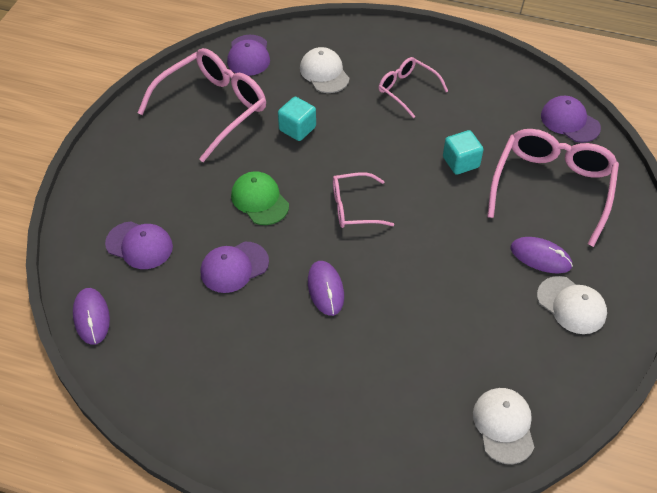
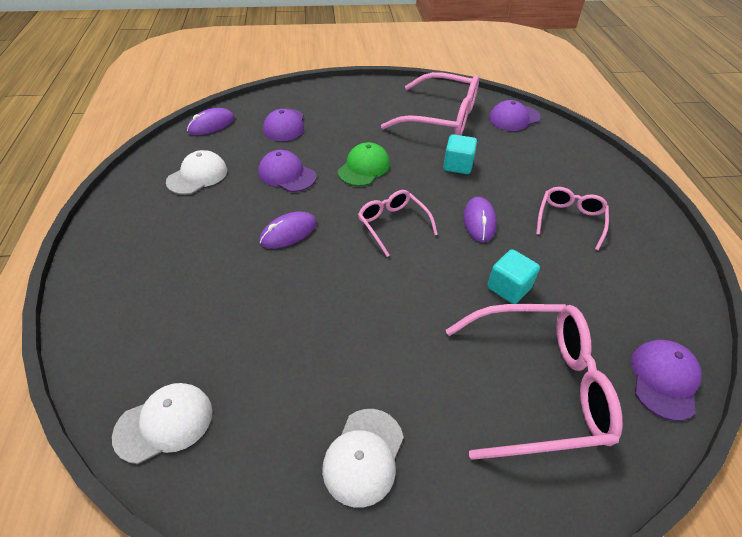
camera: 65 degrees right, 5 degrees down
white cap [300,47,350,93] -> white cap moved to [166,150,227,195]
purple mouse [510,237,573,274] -> purple mouse moved to [463,197,497,242]

